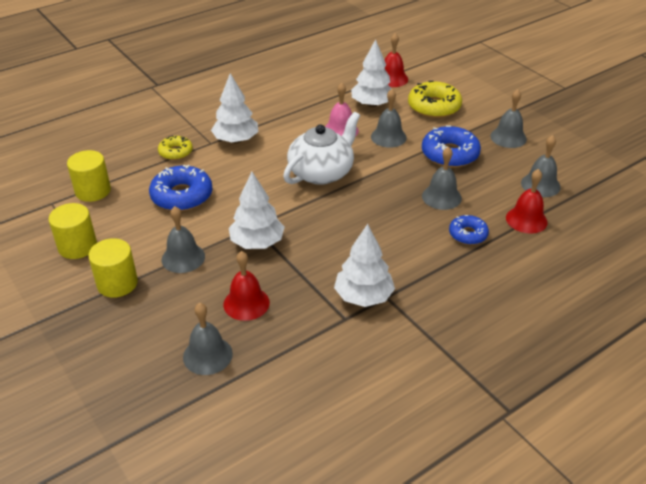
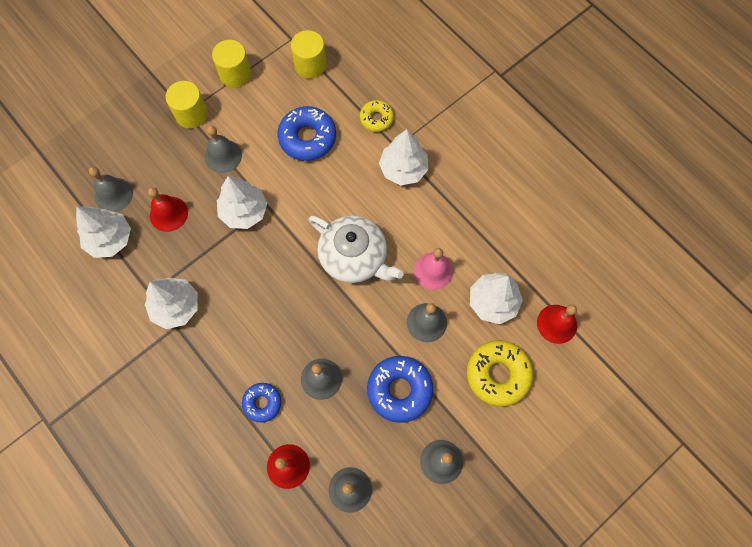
camera: 85 degrees right, 30 degrees up
none -> white tree [76,206,131,258]

